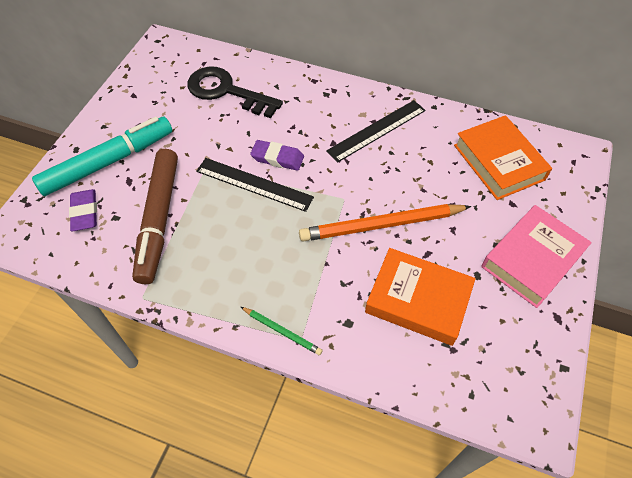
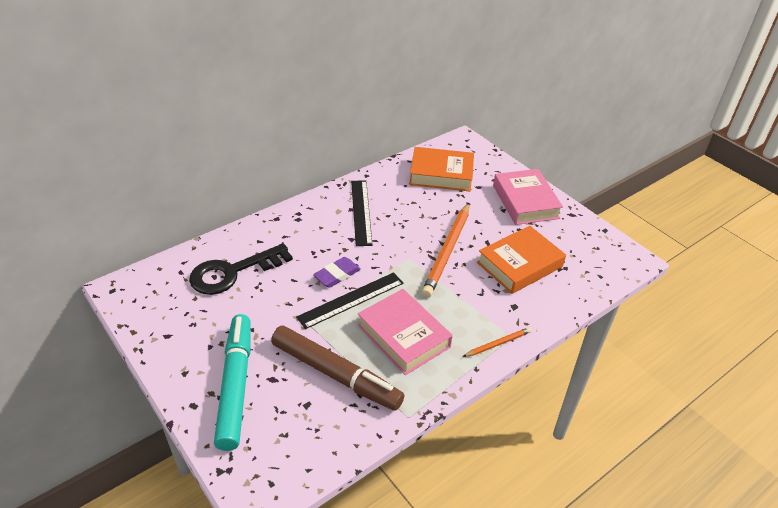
camera: 60 degrees left, 15 degrees down
purple eraser [69,189,97,231] -> none
green pencil [241,307,323,355] -> orange pencil [463,327,531,357]
none -> pink book [358,289,453,375]

